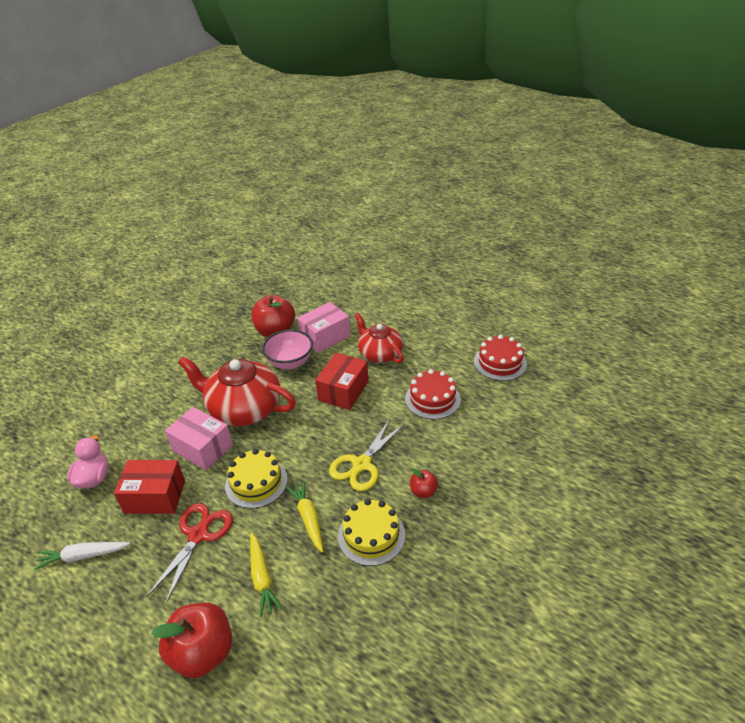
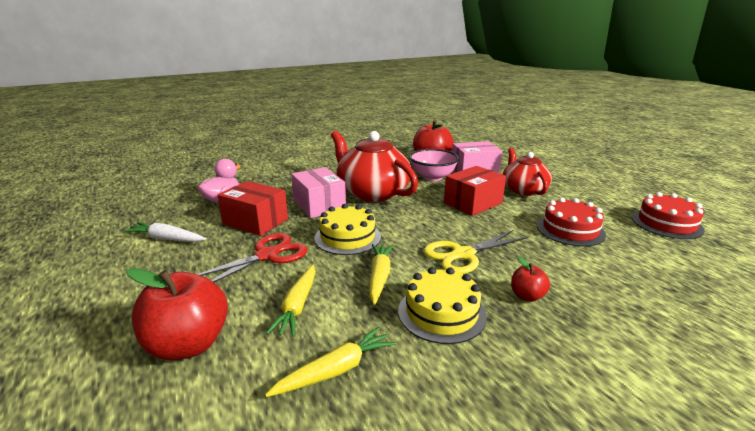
camera: 25 degrees right, 15 degrees down
none -> yellow carrot [265,327,396,397]

